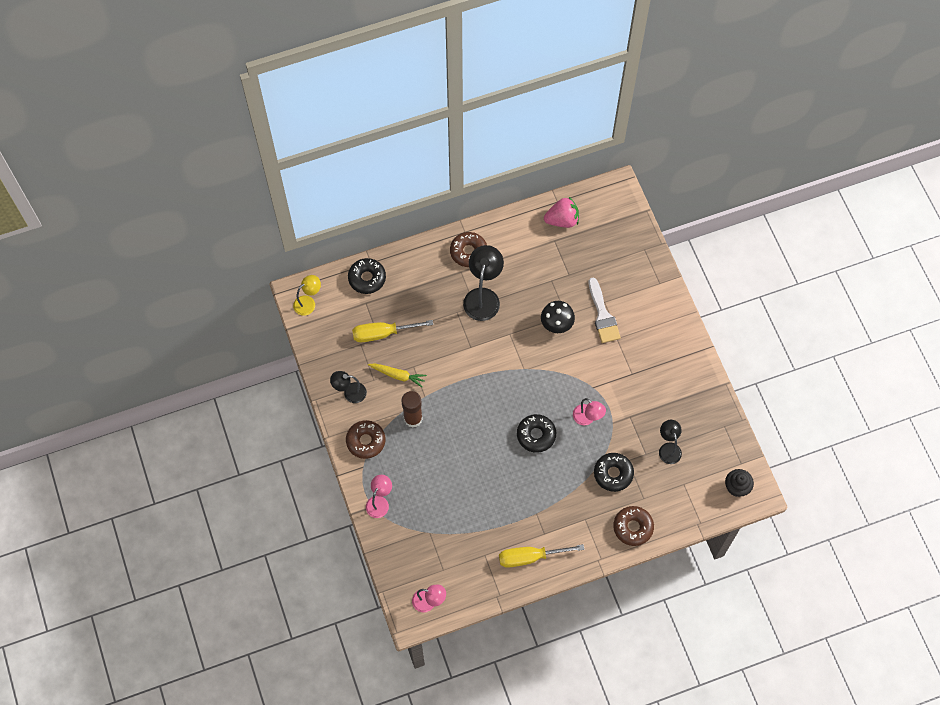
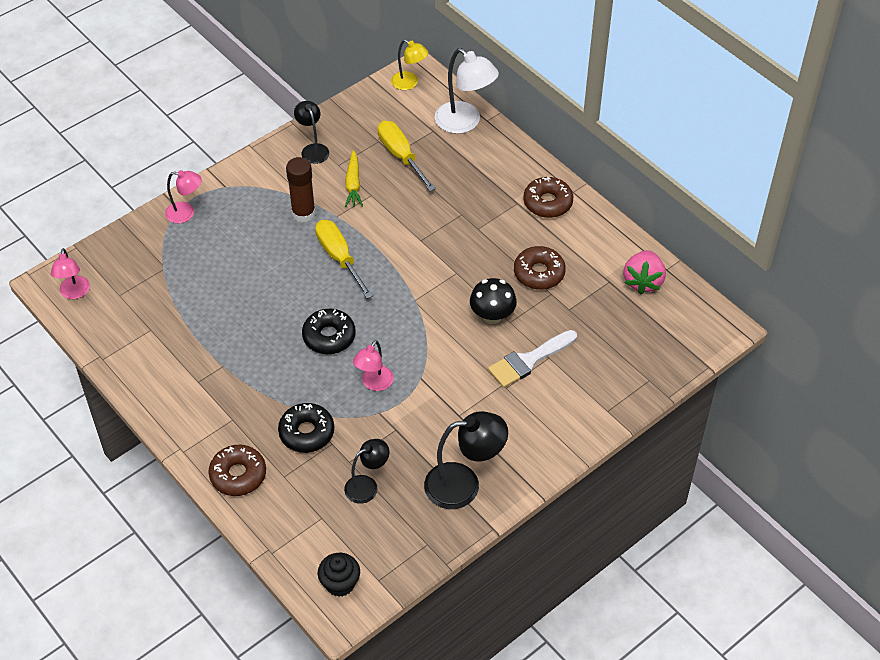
camera: 70 degrees right, 15 degrees down
brown donut [346,420,385,459] -> brown donut moved to [514,246,566,290]
black donut [348,258,386,294] -> white lamp [435,48,499,134]
black lamp [463,245,504,321] -> black lamp moved to [424,411,508,509]
yellow screwdriver [499,544,585,568] -> yellow screwdriver moved to [315,220,373,299]
pink strawberry [544,197,579,228] -> pink strawberry turned 45 degrees clockwise [624,250,666,294]

